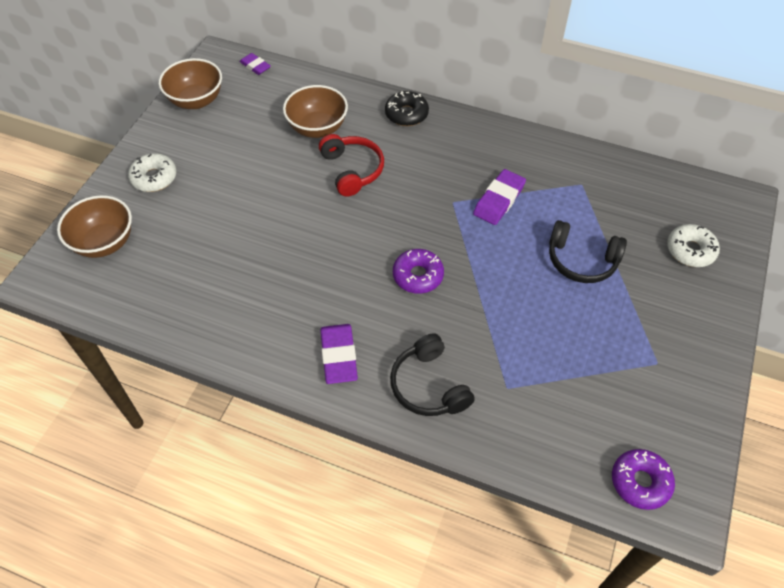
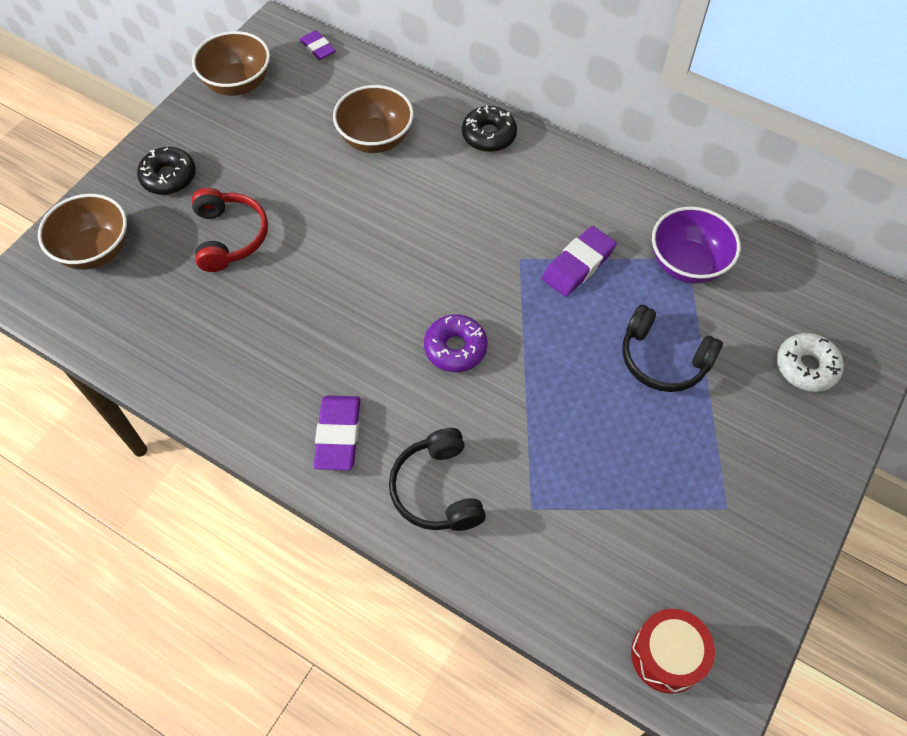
camera: 10 degrees right, 5 degrees up
white donut [128,153,177,192] -> black donut [137,147,196,195]
red headphones [319,134,384,196] -> red headphones moved to [192,188,268,272]
purple donut [612,449,675,510] -> red drum [631,609,715,694]
none -> purple bowl [652,207,741,284]

